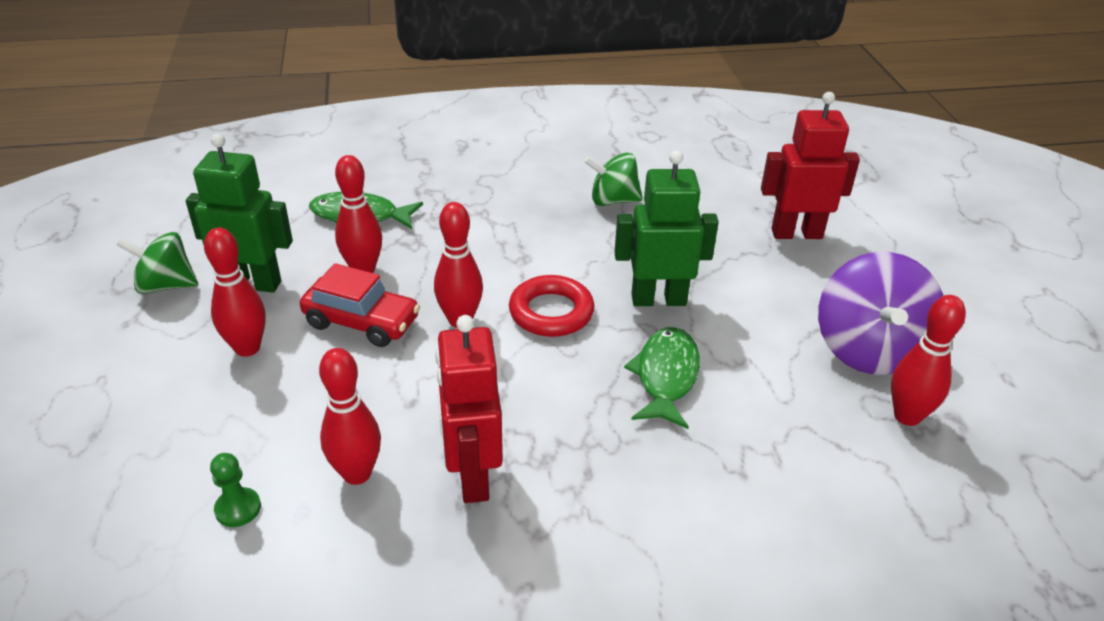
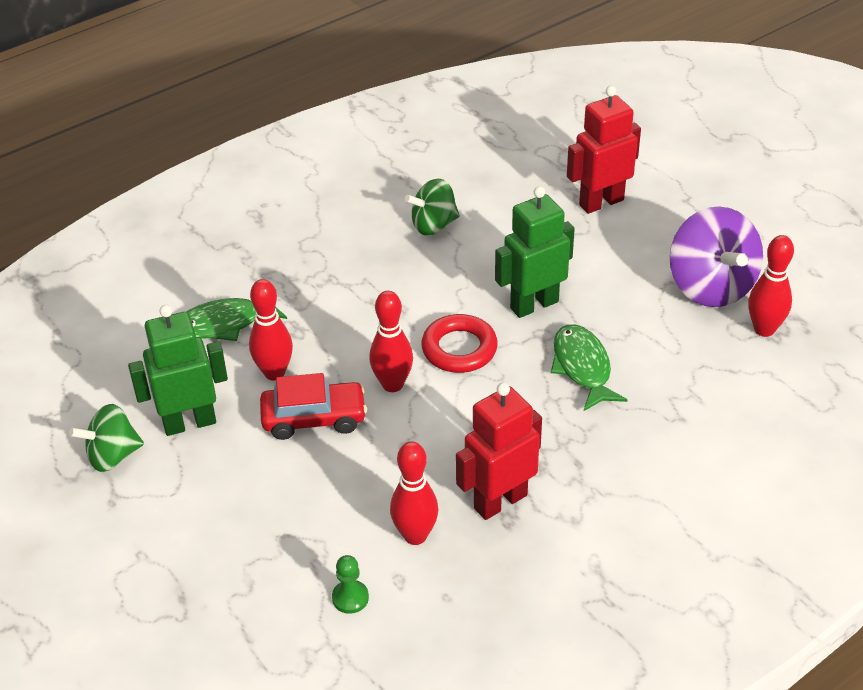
camera: 25 degrees left, 5 degrees up
red bowling pin [204,228,266,357] -> none
red robot [435,315,503,503] -> red robot turned 90 degrees clockwise [456,382,542,520]

